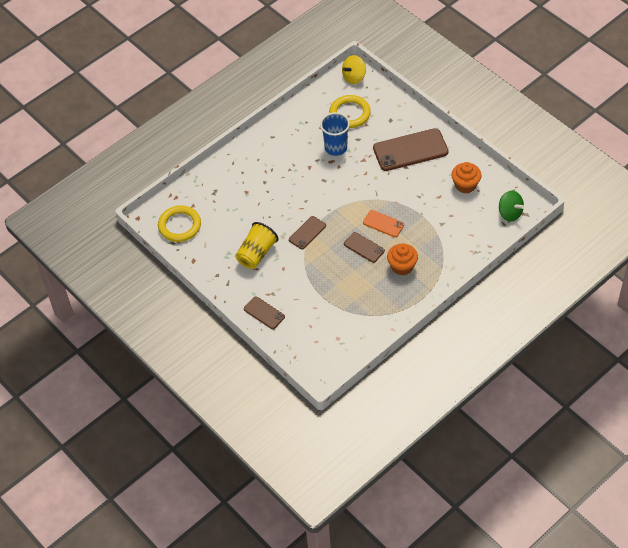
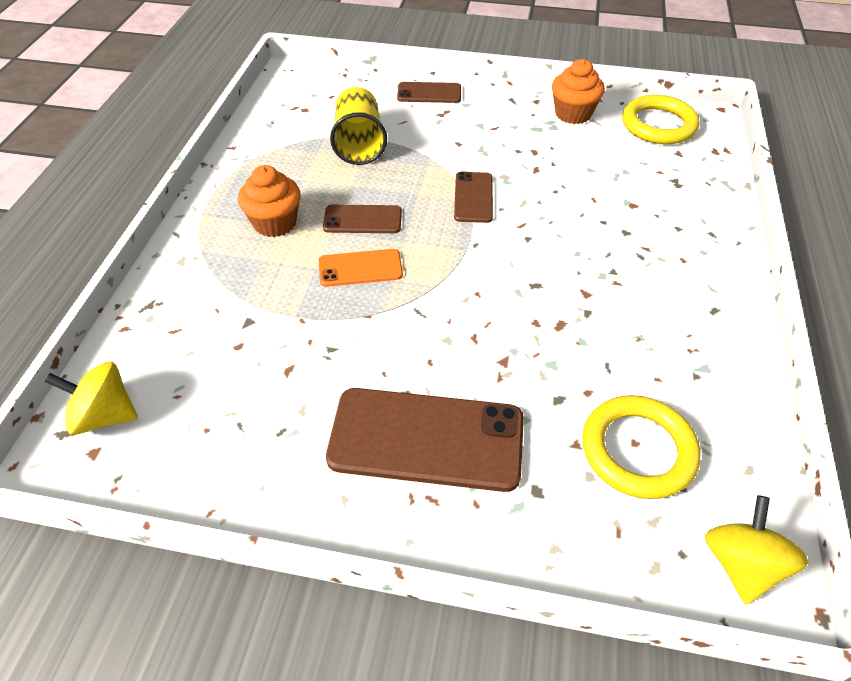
camera: 140 degrees right, 5 degrees down
yellow cup [235,222,279,269] -> yellow cup moved to [330,87,387,165]
blue cup [320,112,350,156] -> none
brown phone [373,128,449,171] -> brown phone turned 60 degrees clockwise [326,388,524,492]
orange cupcake [451,162,481,193] -> orange cupcake moved to [552,59,605,124]
green spinning top [499,191,524,222] -> yellow spinning top [45,361,138,435]

